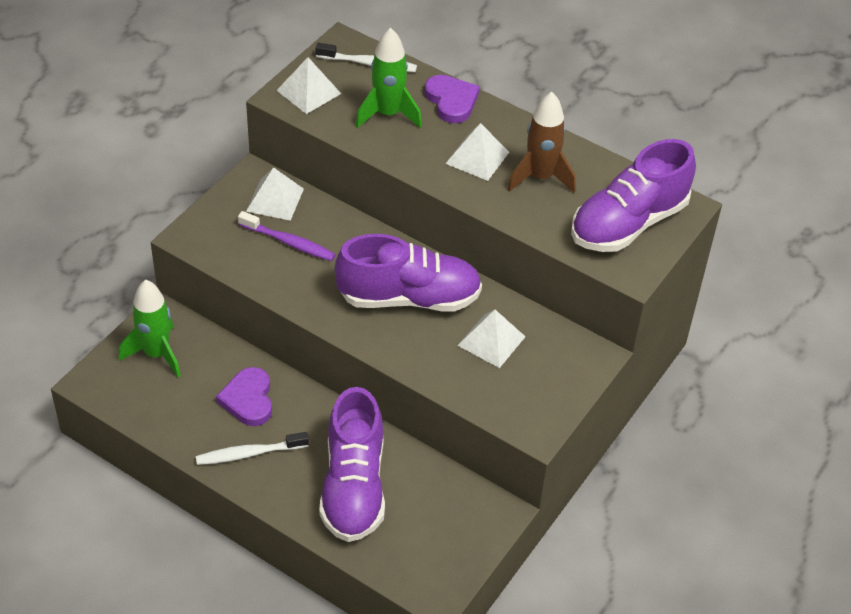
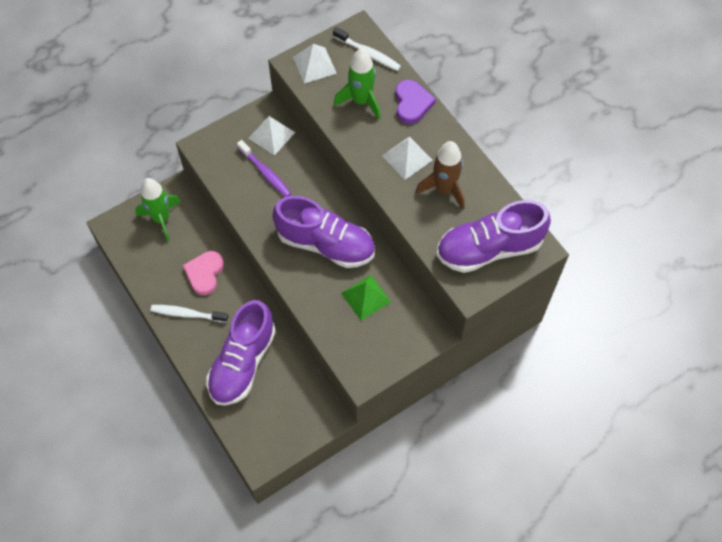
camera: 25 degrees right, 15 degrees up
purple heart [216,367,272,426] -> pink heart [183,251,224,295]
white pyramid [457,310,526,368] -> green pyramid [341,275,391,321]

